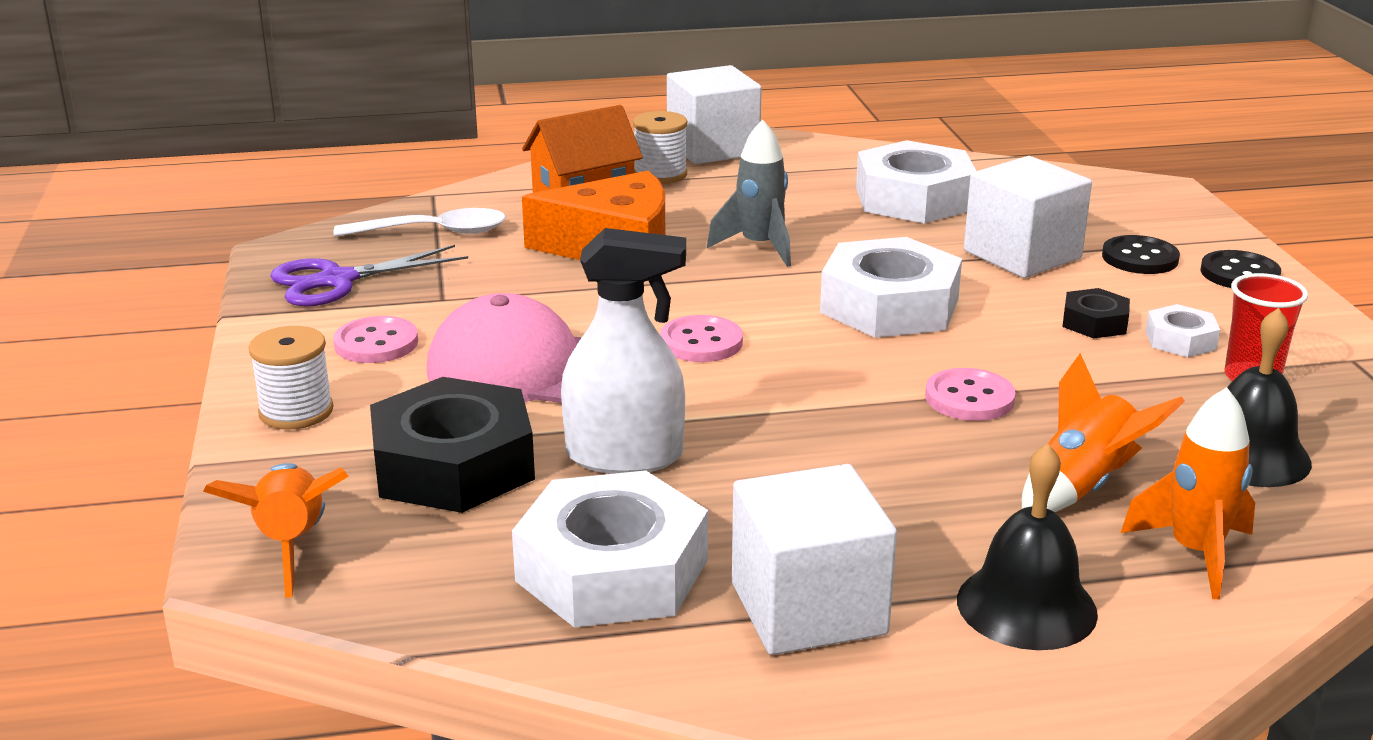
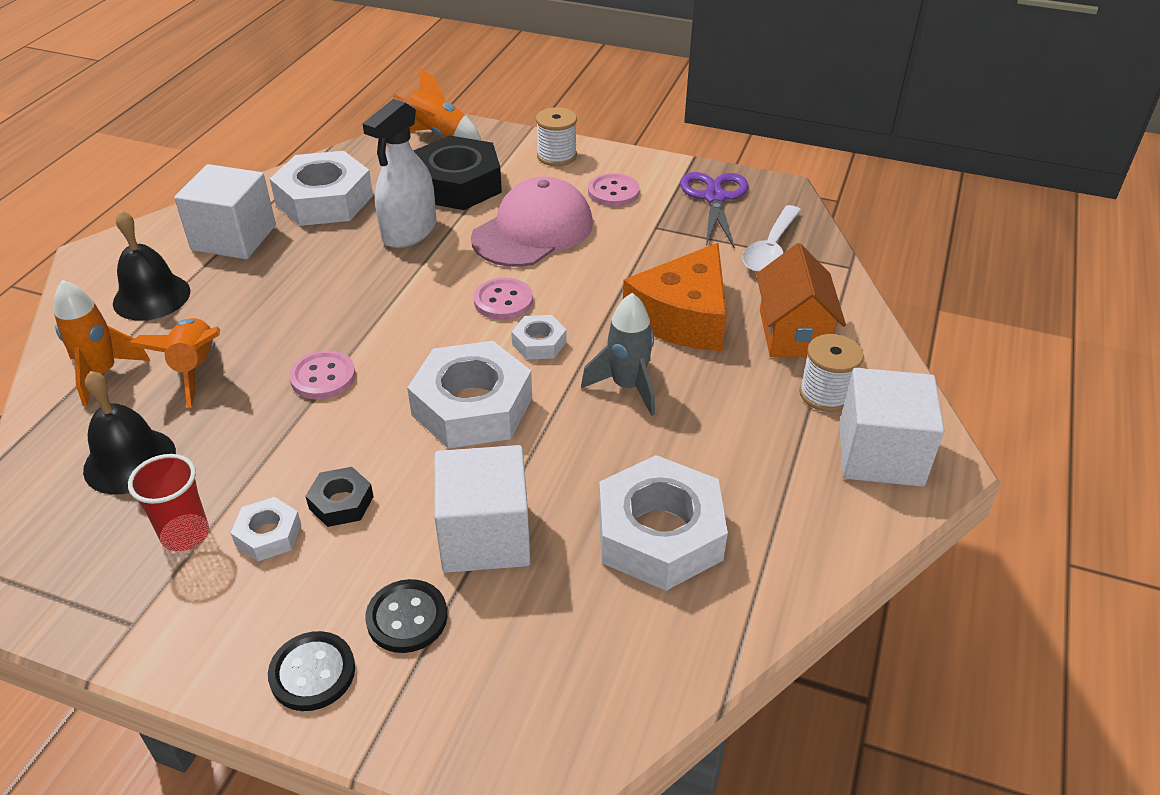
camera: 120 degrees right, 15 degrees up
none -> white nut [511,315,567,360]

